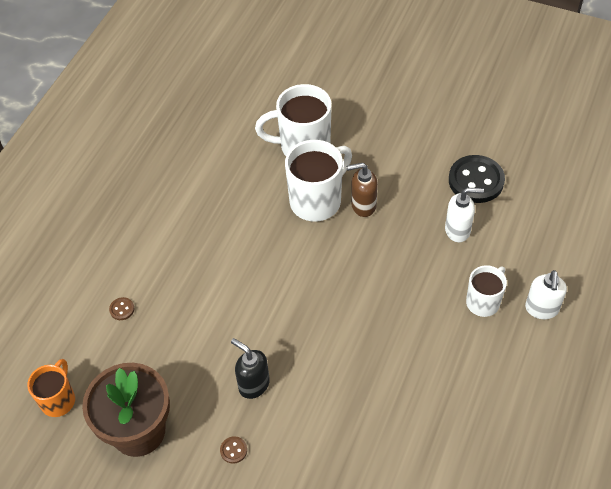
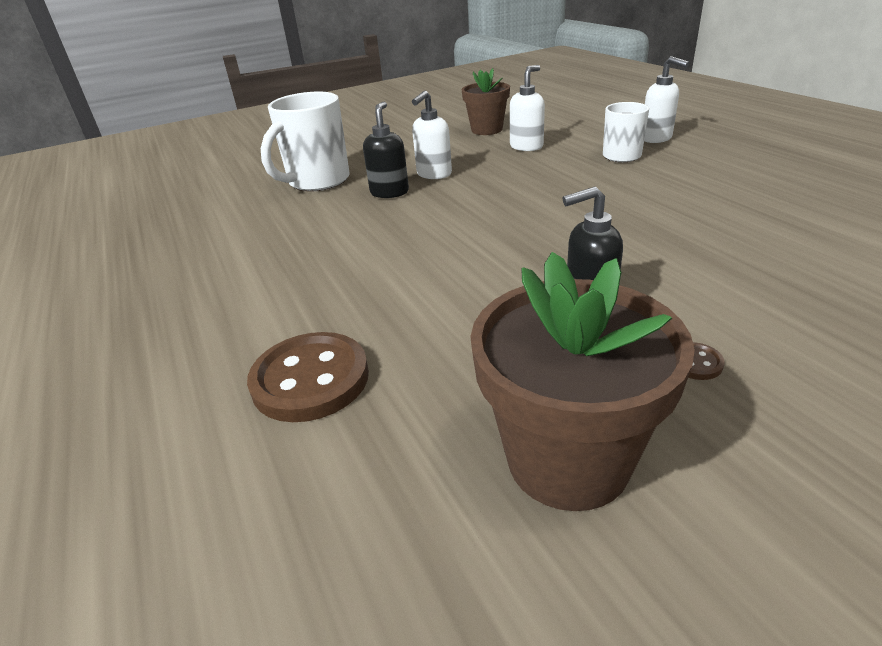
camera: 50 degrees left, 20 degrees down
orange mug [27,359,75,417] -> none
brown button [109,297,134,320] -> brown button [247,332,369,422], size x2.41
white mug [285,140,352,221] -> black soap dispenser [363,101,409,198]
brown soap dispenser [346,163,378,217] -> white soap dispenser [412,91,452,179]
black button [449,155,505,203] -> brown flower pot [461,68,510,135]

